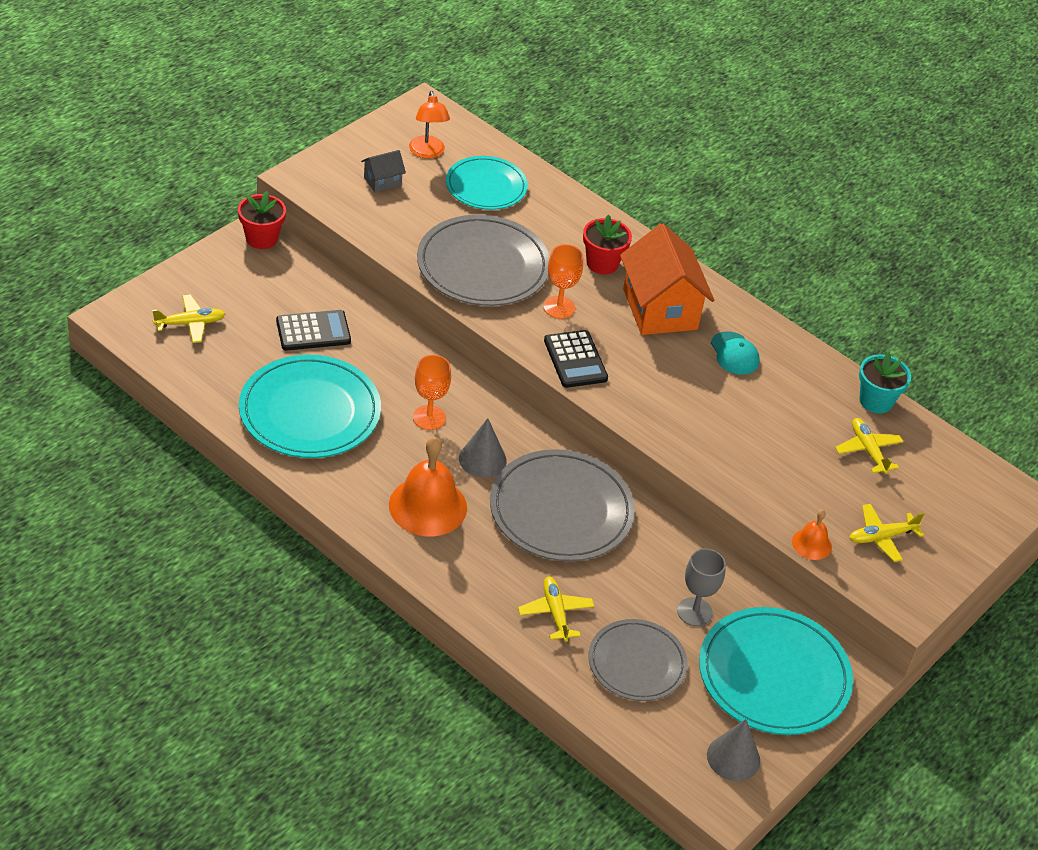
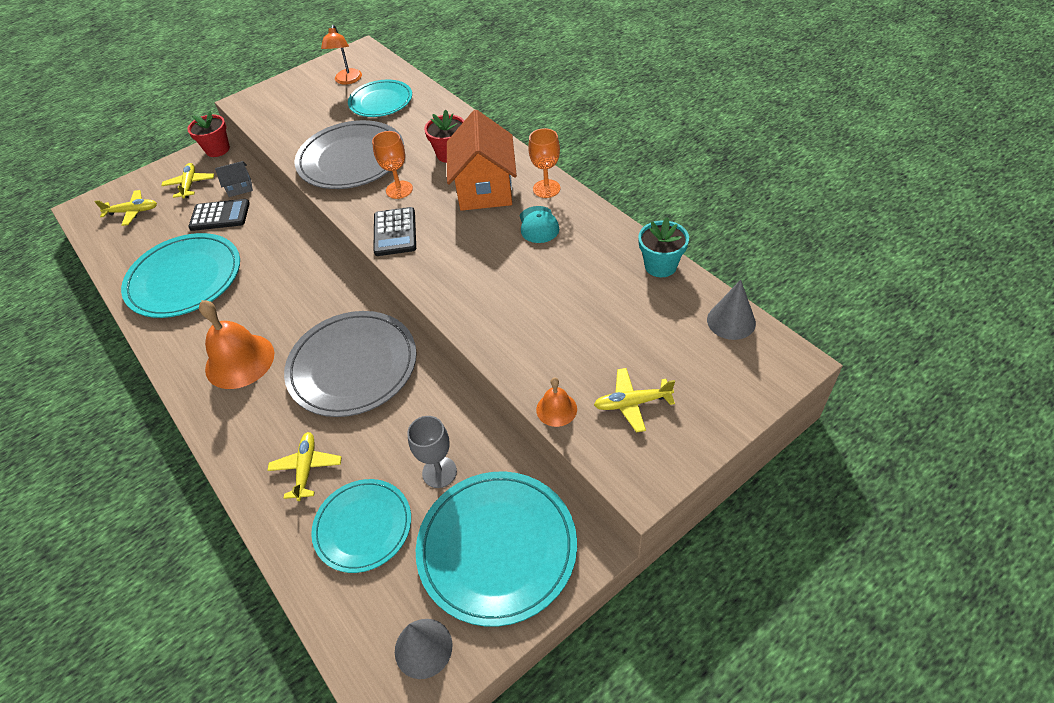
camera: 20 degrees right, 5 degrees up
grey house [361,150,406,193] -> grey house moved to [215,161,253,197]
orange goblet [413,355,451,430] -> orange goblet moved to [528,128,560,198]
grey cone [459,418,507,478] -> grey cone moved to [707,280,756,340]
grey plate [588,619,688,701] -> turquoise plate [311,479,411,573]
yellow plane [835,418,904,474] -> yellow plane moved to [161,163,214,199]

